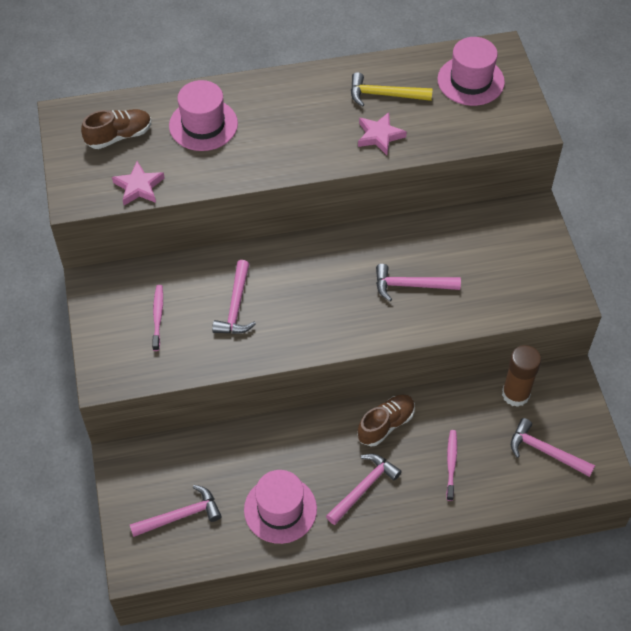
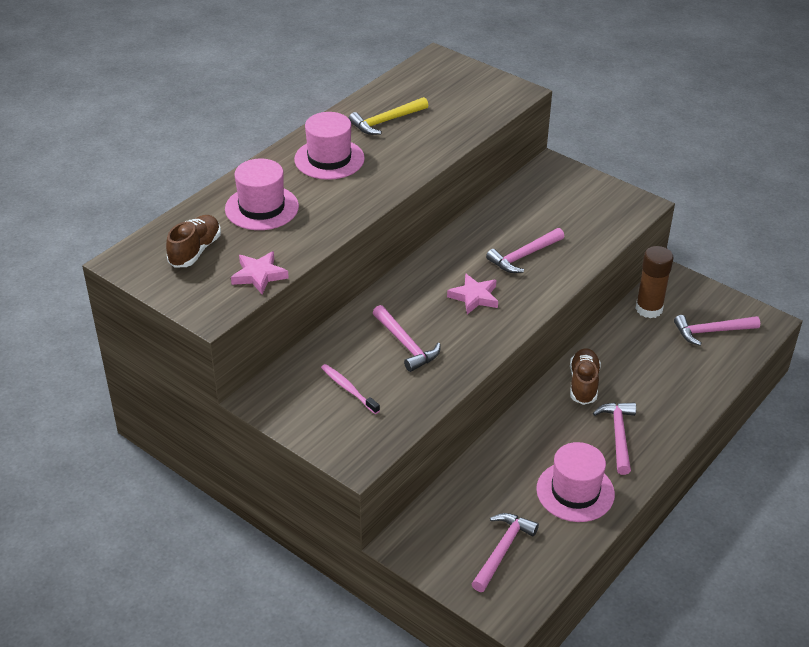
camera: 40 degrees left, 15 degrees down
pink star [358,112,407,155] -> pink star moved to [447,273,498,314]
pink hat [437,37,505,106] -> pink hat moved to [294,112,365,180]
pink toothbrush [446,430,457,501] -> none

